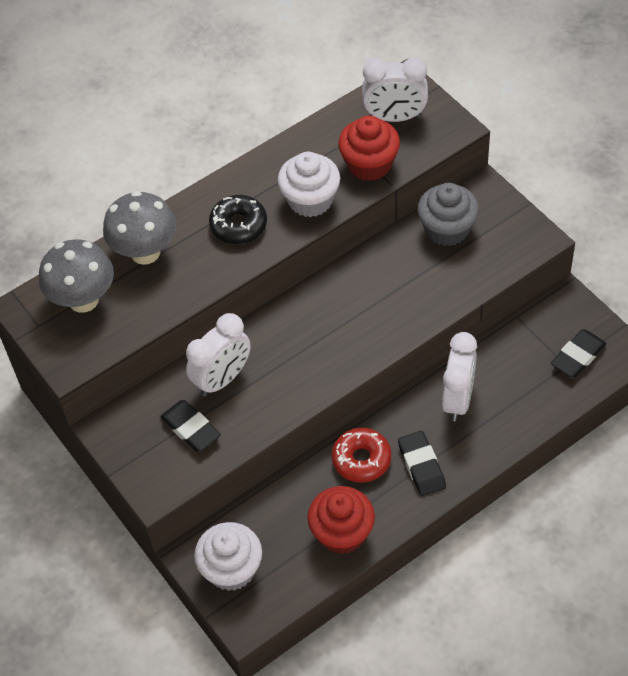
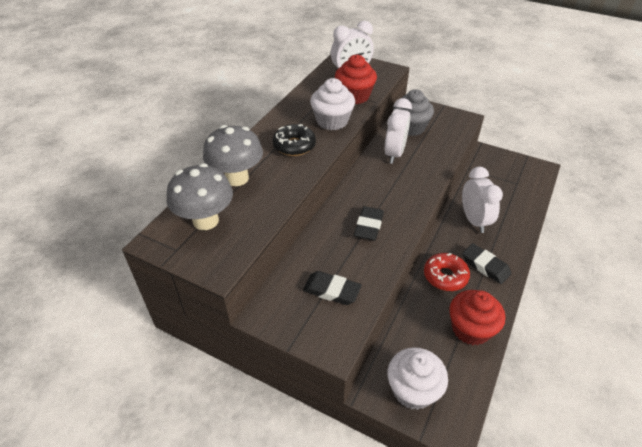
camera: 30 degrees left, 10 degrees down
white clock [186,313,251,396] -> white clock moved to [384,98,412,164]
black eraser [551,329,607,378] -> black eraser moved to [354,206,384,241]

